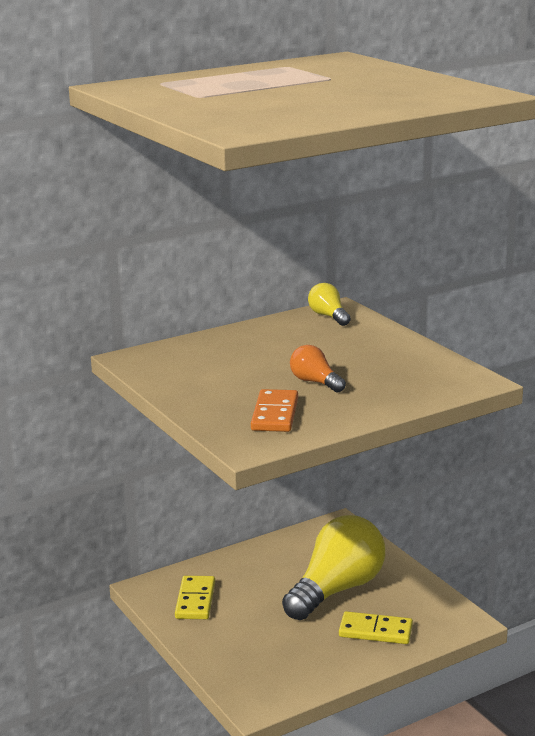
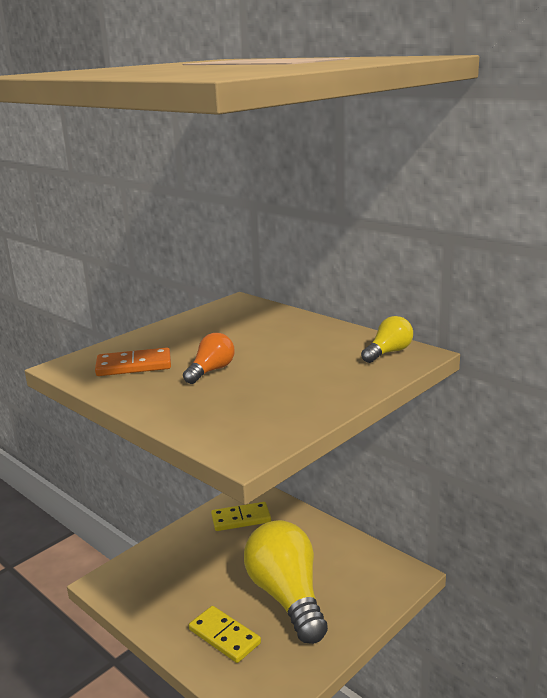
camera: 75 degrees right, 0 degrees up
yellow light bulb [282,515,385,620] -> yellow light bulb turned 135 degrees counterclockwise [244,520,328,644]
yellow domino [339,611,413,644] -> yellow domino turned 45 degrees counterclockwise [189,606,261,663]

